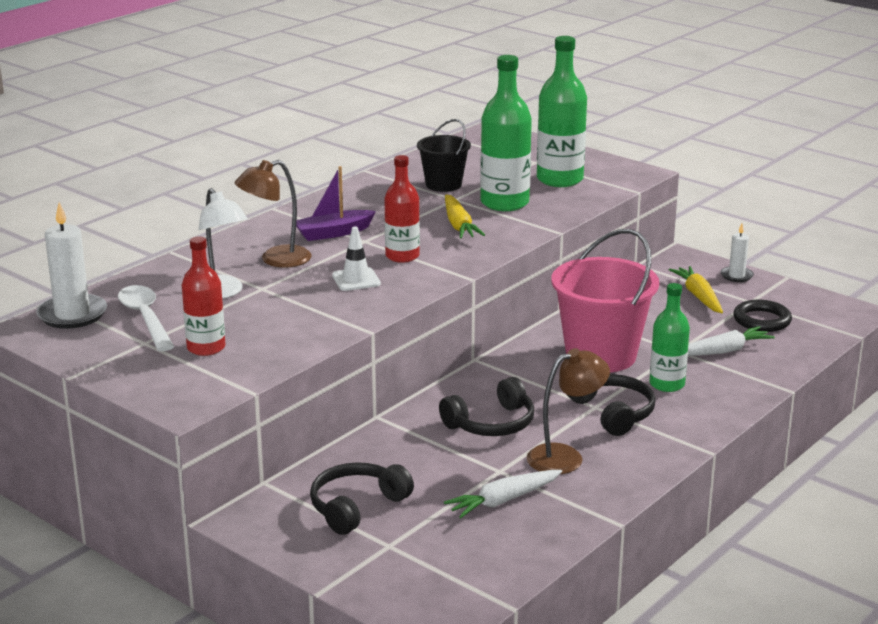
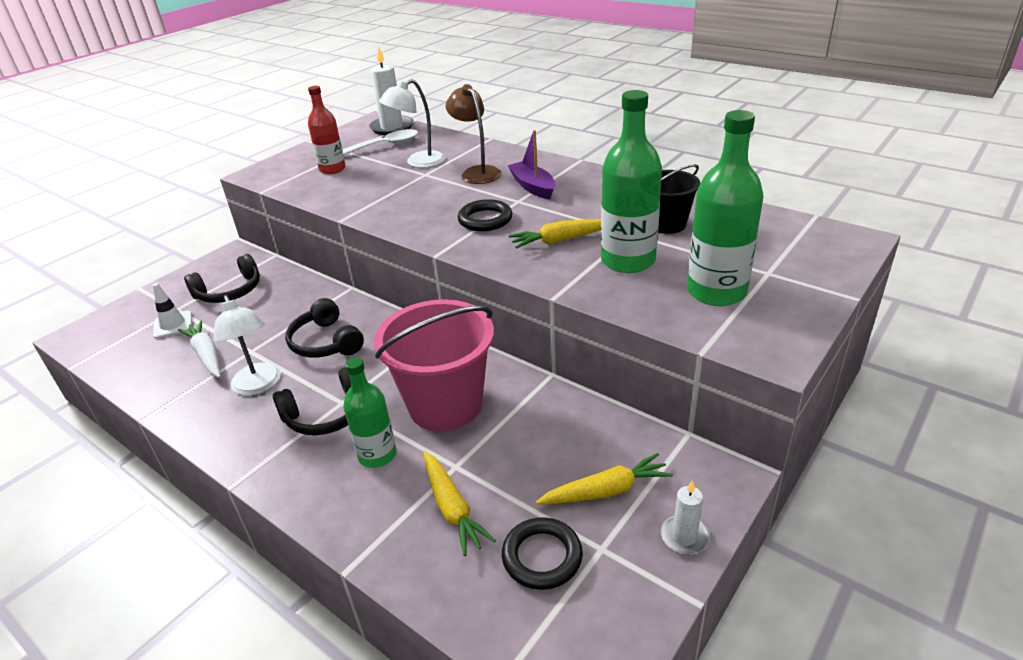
camera: 90 degrees right, 10 degrees up
black headphones [310,462,414,535] -> black headphones turned 105 degrees clockwise [184,254,260,303]
white traffic cone [332,227,381,291] -> white traffic cone moved to [153,283,192,339]
red bottle [384,155,420,263] -> black ring [458,199,512,231]
brown lamp [526,348,610,474] -> white lamp [214,295,281,396]
white carrot [688,326,775,356] -> yellow carrot [423,451,496,556]

